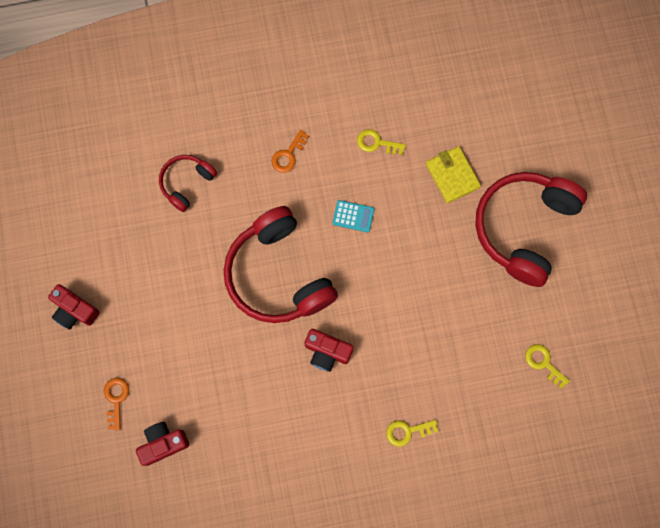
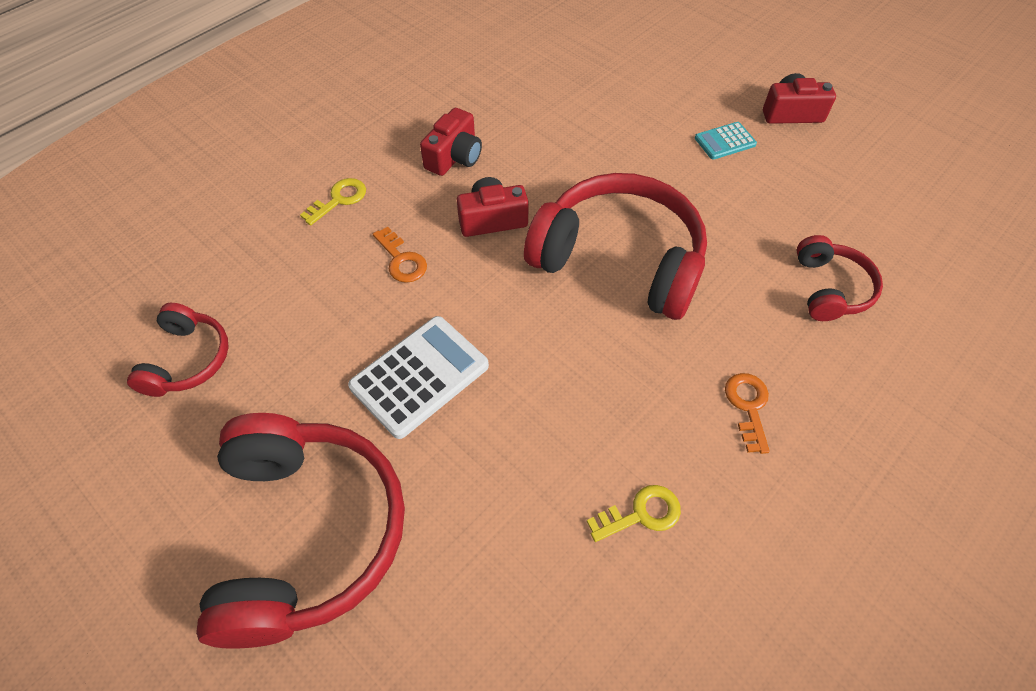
camera: 145 degrees right, 20 degrees down
orange key [104,378,129,430] -> orange key moved to [373,227,427,283]
red camera [136,422,189,466] -> red camera moved to [420,108,482,176]
turquoise calculator [332,200,374,232] -> turquoise calculator moved to [695,122,757,160]
yellow wallet [426,146,481,203] -> none
yellow key [525,344,570,389] -> red headphones [127,303,229,397]
none -> white calculator [348,316,489,439]

